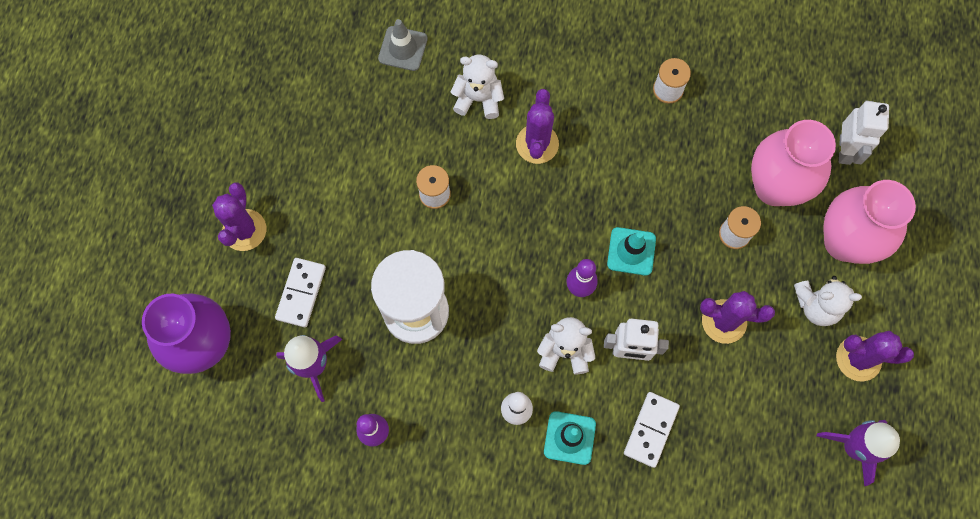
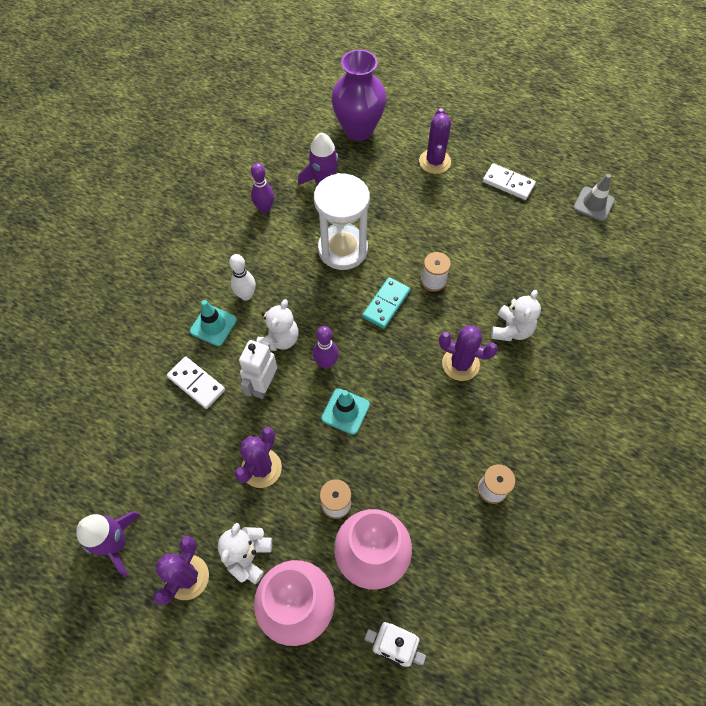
camera: 105 degrees right, 10 degrees down
purple cactus [212,182,266,251] -> purple cactus turned 75 degrees clockwise [419,108,451,174]
white domino [275,258,326,327] -> white domino moved to [483,163,536,200]
grey traffic cone [378,19,428,71] -> grey traffic cone moved to [573,174,615,221]
none -> turquoise domino [362,277,410,329]

